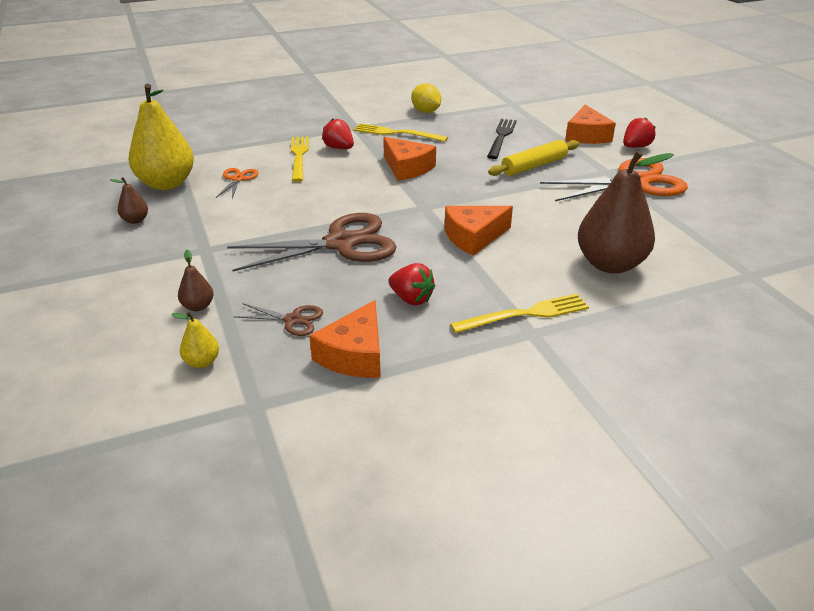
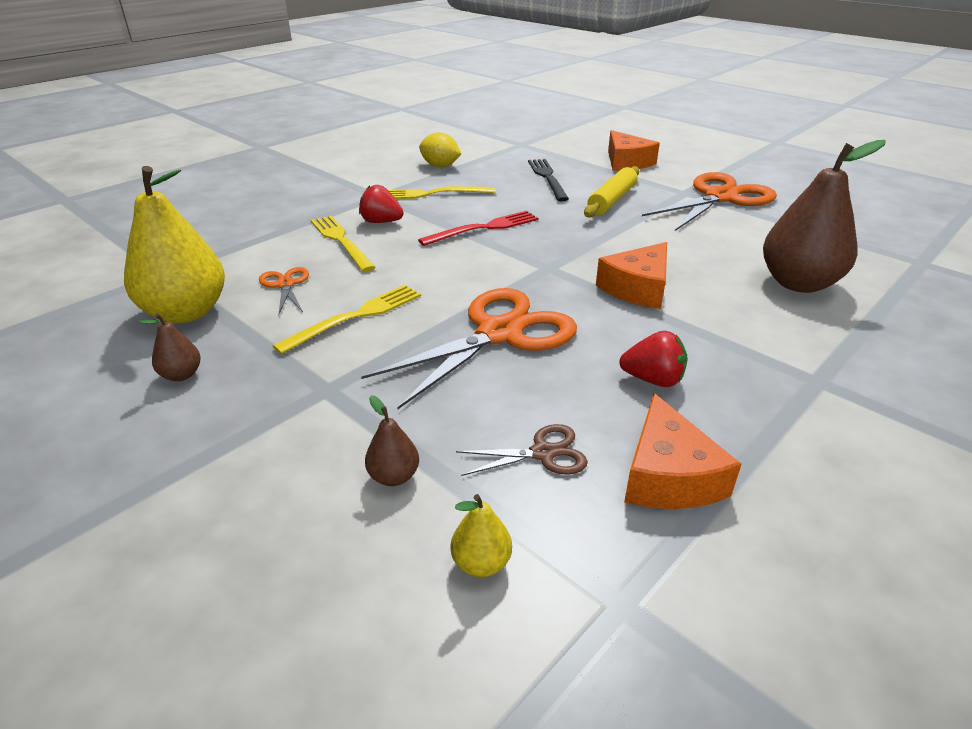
camera: 25 degrees left, 0 degrees up
brown scissors [227,213,397,272] -> orange scissors [361,288,577,409]
orange cheese [383,137,436,181] -> red fork [418,211,538,246]
yellow fork [450,294,589,333] -> yellow fork moved to [273,285,421,354]
red strawberry [623,117,656,148] -> none

